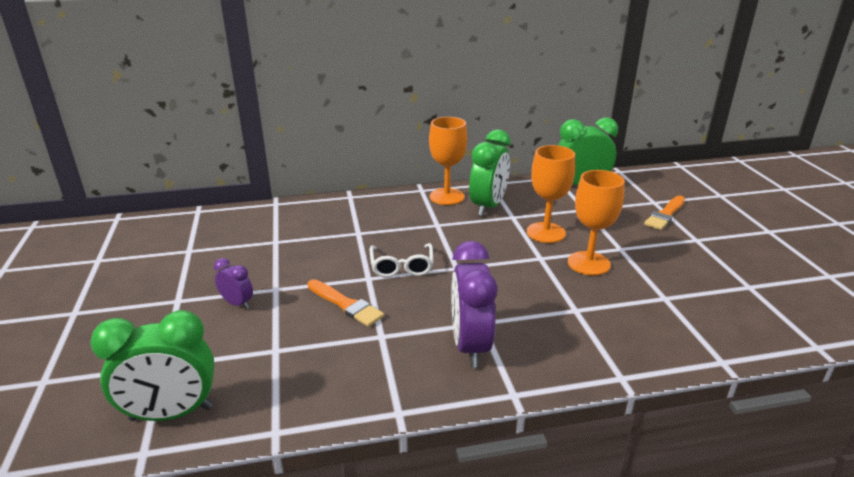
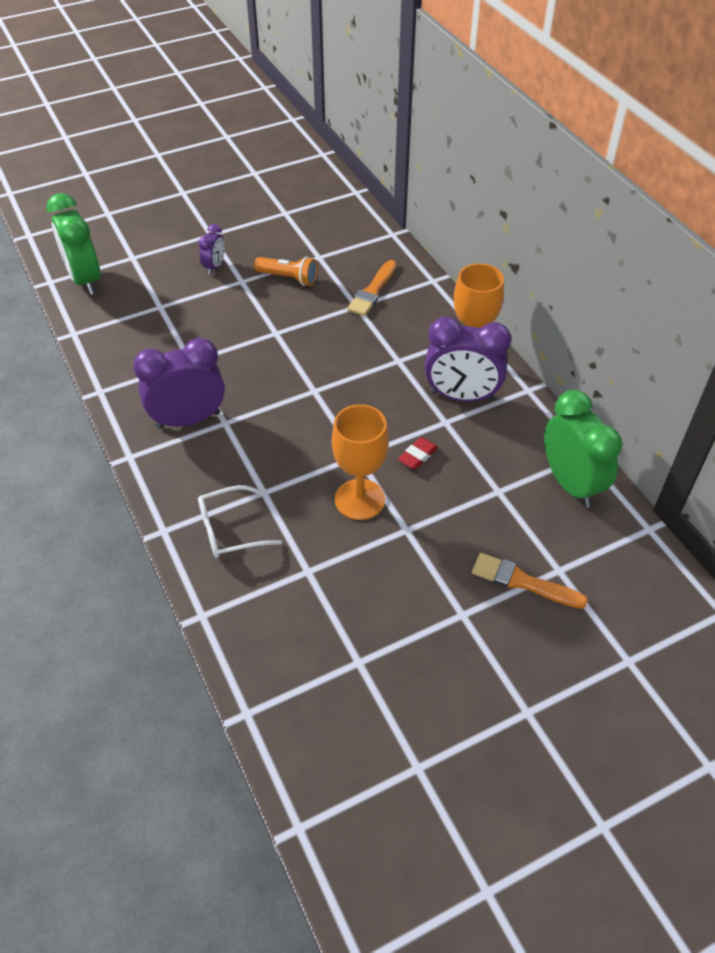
camera: 75 degrees right, 20 degrees up
orange brush [308,279,384,327] -> orange brush moved to [347,260,396,316]
white glasses [370,243,433,277] -> white glasses moved to [198,485,282,558]
green clock [469,129,510,216] -> purple clock [425,316,511,402]
orange goblet [527,145,575,243] -> red eraser [398,437,438,469]
none -> orange flashlight [254,257,318,286]

